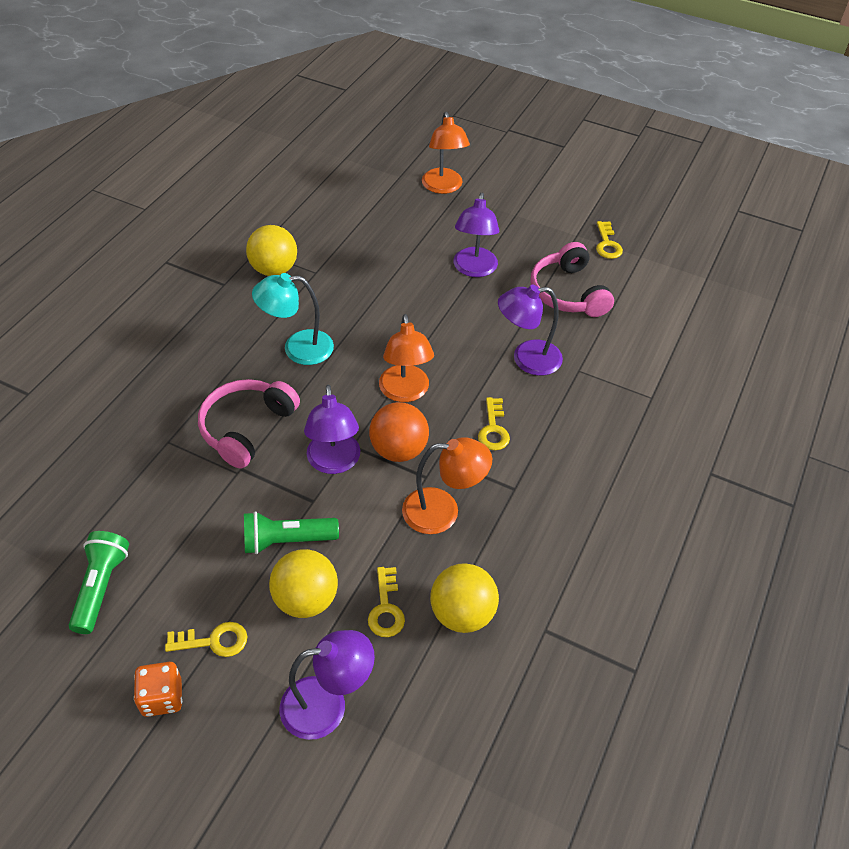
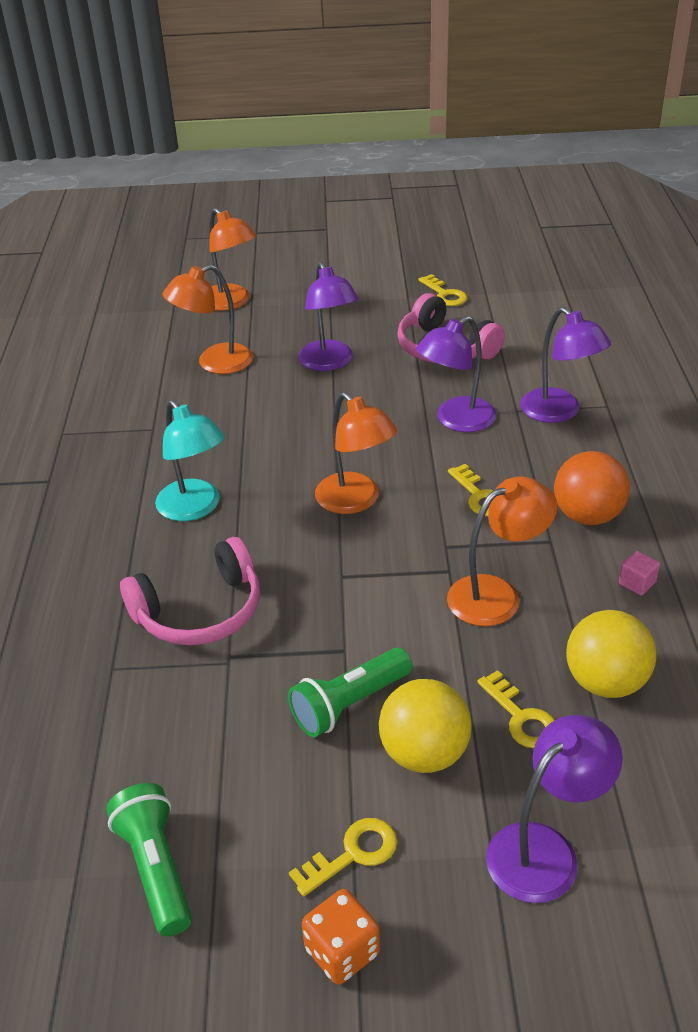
camera: 25 degrees left, 10 degrees down
pink headphones [198,379,300,469] -> pink headphones turned 120 degrees counterclockwise [120,537,260,645]
yellow ball [246,225,297,276] -> none
turquoise lamp [252,273,334,365] -> turquoise lamp turned 90 degrees counterclockwise [155,400,225,521]
purple lamp [304,385,360,474] -> purple lamp moved to [520,307,611,423]
orange ball [369,402,429,462] -> orange ball moved to [554,451,630,525]
none -> orange lamp [162,264,253,374]
none -> pink cube [619,551,660,595]

